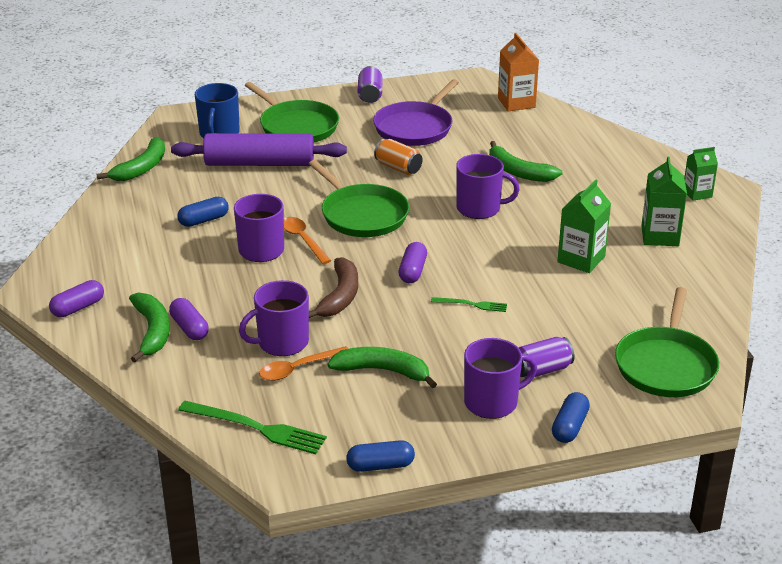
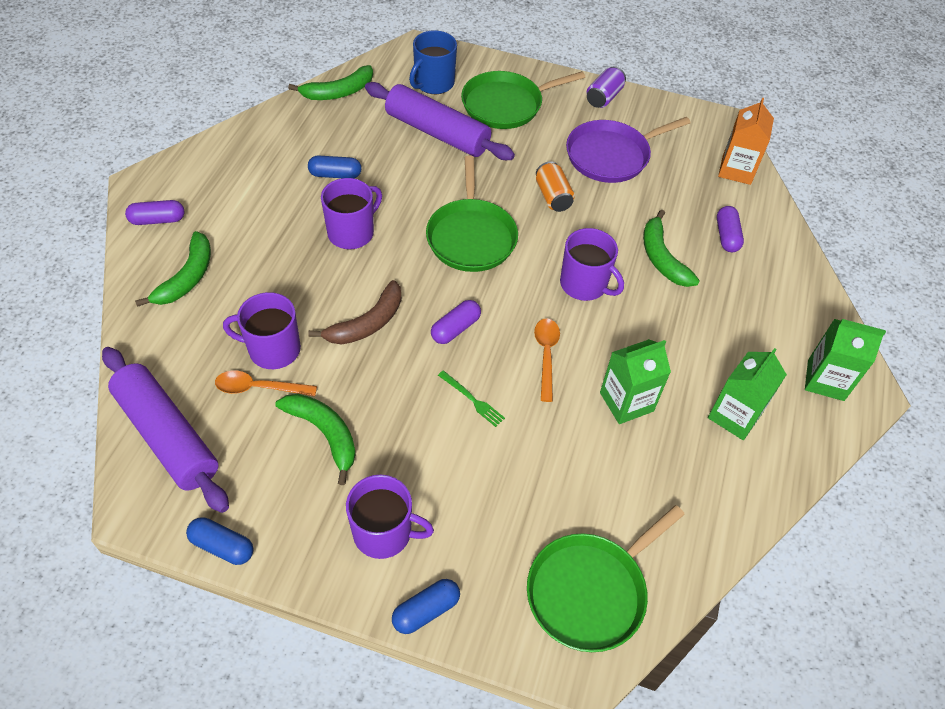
camera: 30 degrees right, 20 degrees up
purple capsule [169,298,209,340] -> purple capsule moved to [717,206,744,252]
green fork [178,401,327,454] -> purple rolling pin [102,347,229,513]
green pan [245,82,339,142] -> green pan turned 75 degrees clockwise [461,71,585,129]
orange spoon [284,217,331,264] -> orange spoon moved to [534,319,560,402]
purple can [518,337,575,378] -> none
green carton [684,147,718,201] -> green carton [805,319,886,401], size x1.51

